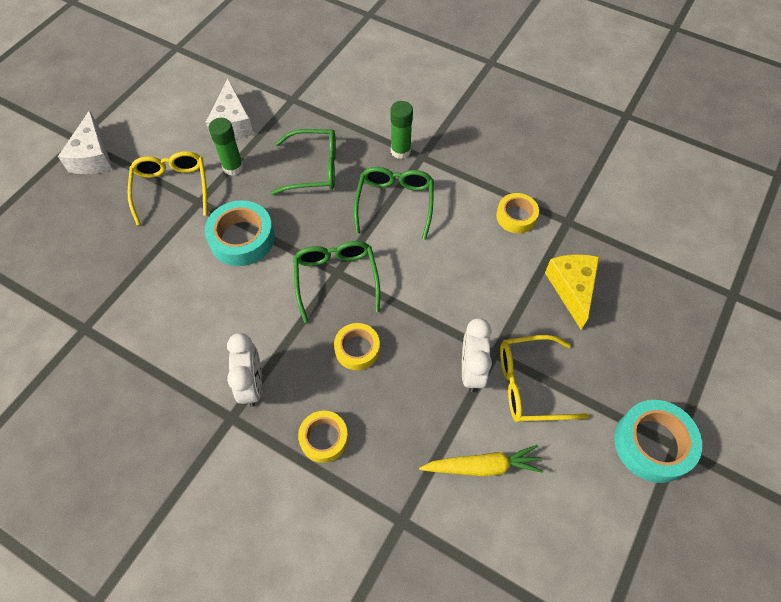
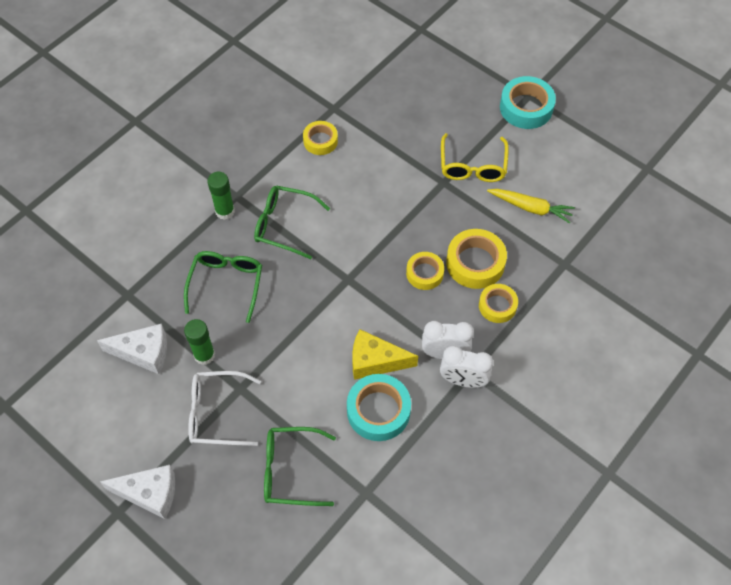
camera: 80 degrees left, 0 degrees up
yellow glasses [128,151,207,226] -> white glasses [188,371,261,446]
turquoise tape [205,200,275,266] -> turquoise tape moved to [347,374,411,441]
green glasses [293,241,380,323] -> green glasses moved to [264,427,336,506]
yellow carrot [419,445,543,476] -> yellow carrot turned 105 degrees clockwise [487,189,575,224]
white clock [462,318,492,392] -> white clock moved to [440,346,493,388]
yellow cheese [545,254,600,330] -> yellow cheese moved to [352,329,418,380]
none -> yellow tape [446,229,507,289]

